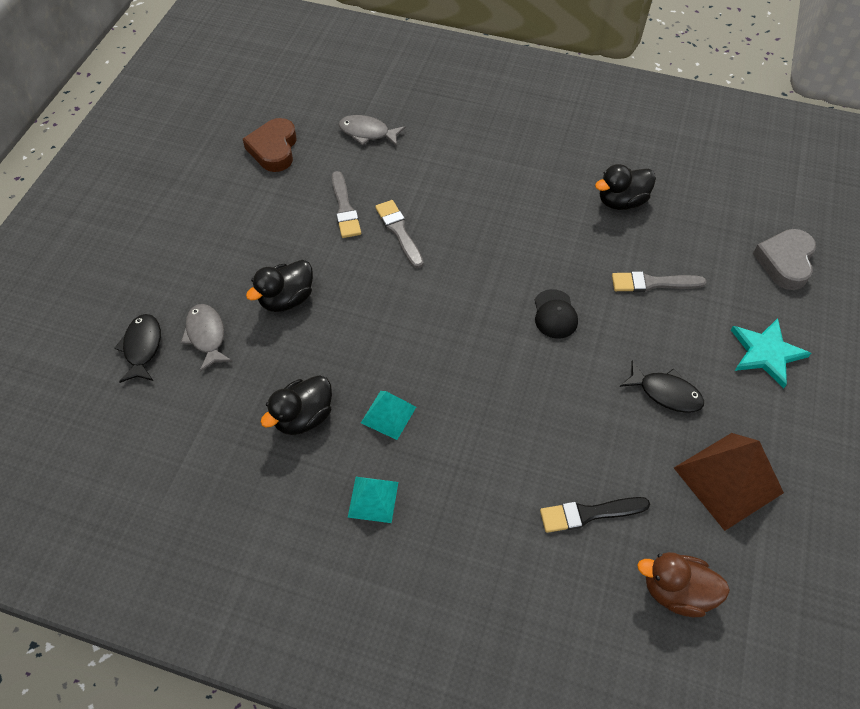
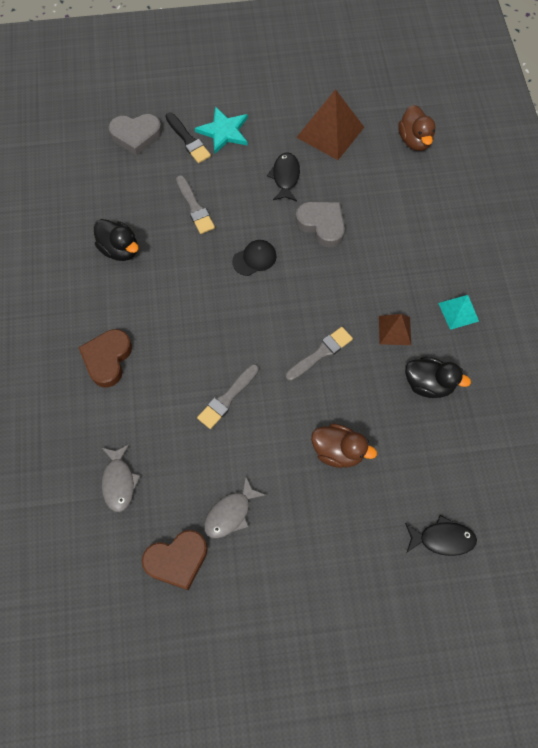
camera: 115 degrees left, 10 degrees up
black fish [114,314,161,383] -> black fish turned 150 degrees counterclockwise [405,515,477,556]
grey fish [181,304,233,372] -> grey fish moved to [204,477,266,539]
black duck [246,260,313,312] -> brown duck [311,423,377,468]
grey brush [332,171,361,238] -> grey brush moved to [286,327,353,381]
turquoise pyramid [361,391,416,440] -> brown pyramid [379,314,411,345]
black brush [540,497,650,533] -> black brush moved to [165,113,211,163]
none -> brown heart [78,329,132,388]
none -> grey heart [295,202,345,248]

